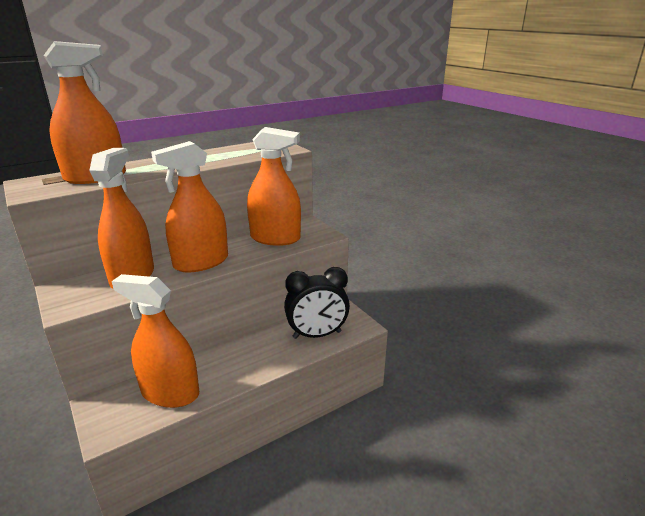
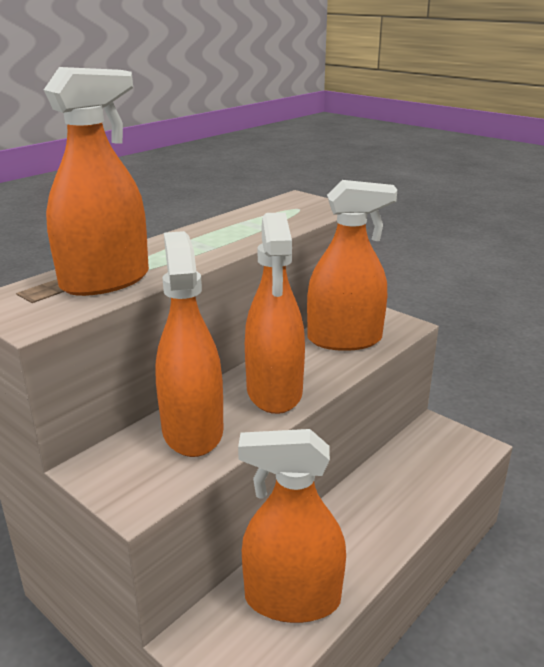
camera: 15 degrees left, 0 degrees up
orange spray bottle [151,141,228,272] -> orange spray bottle turned 45 degrees counterclockwise [245,212,305,414]
black clock [284,267,350,339] -> none

